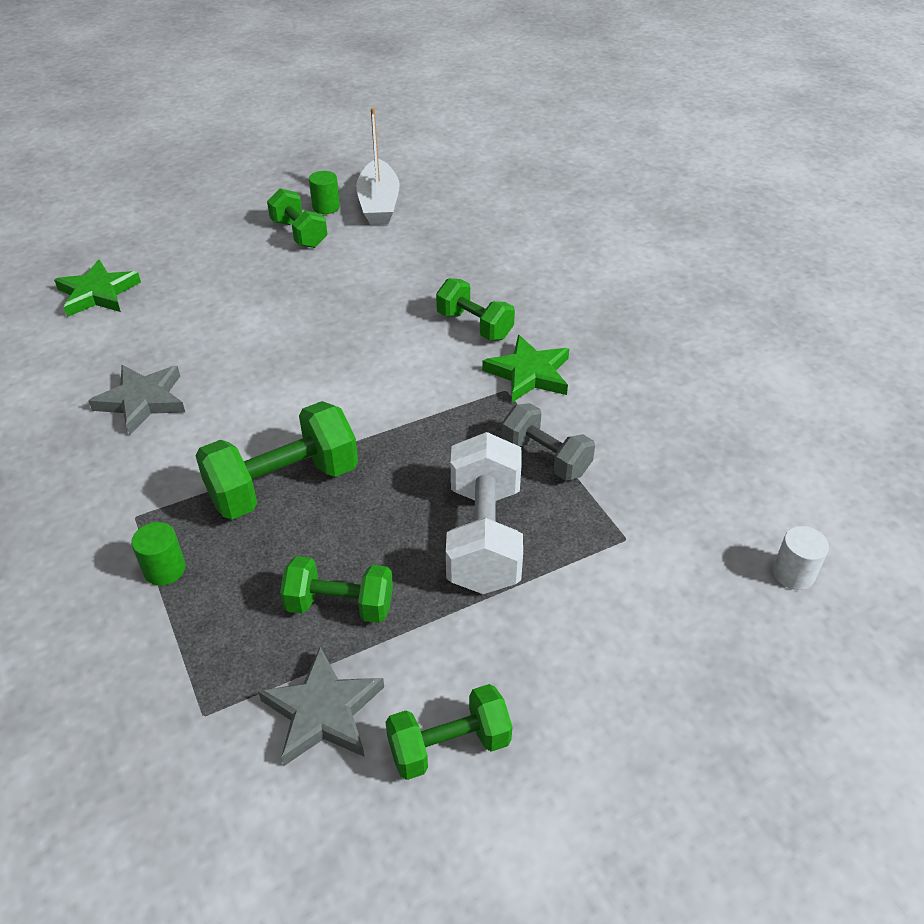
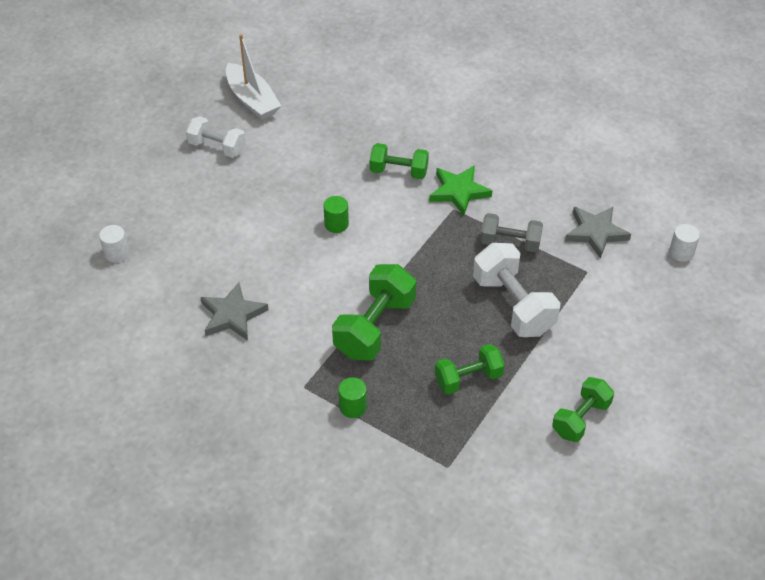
camera: 30 degrees left, 5 degrees up
green star [54,259,141,317] -> white cylinder [99,225,129,263]
grey star [258,647,384,766] -> grey star moved to [565,207,631,259]
green dumbbell [267,188,328,248] -> white dumbbell [186,116,246,158]
green cylinder [309,171,340,214] -> green cylinder moved to [323,196,349,233]

